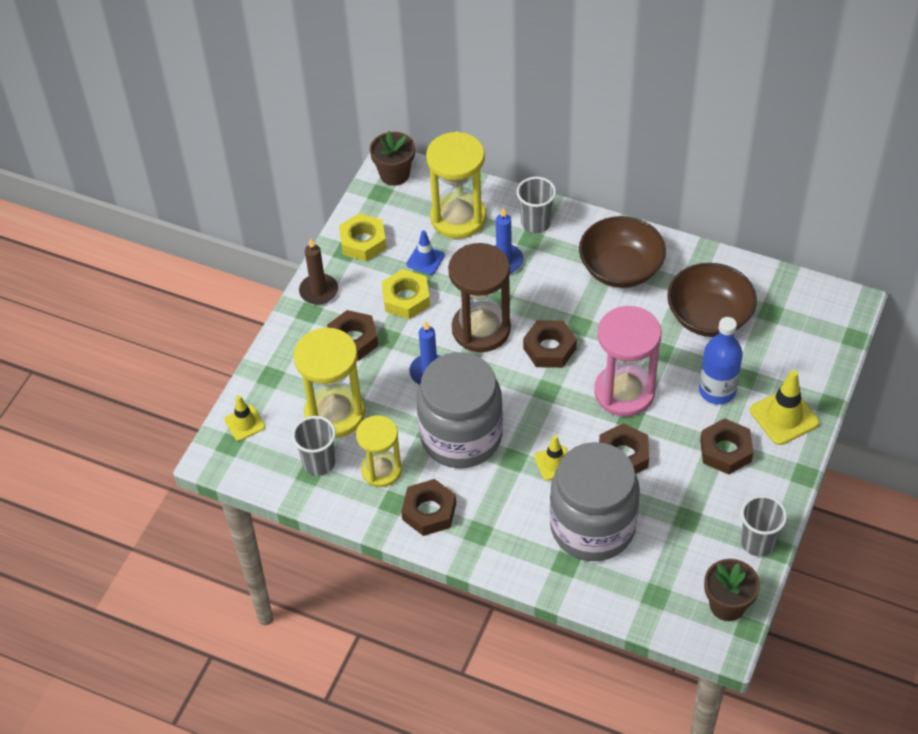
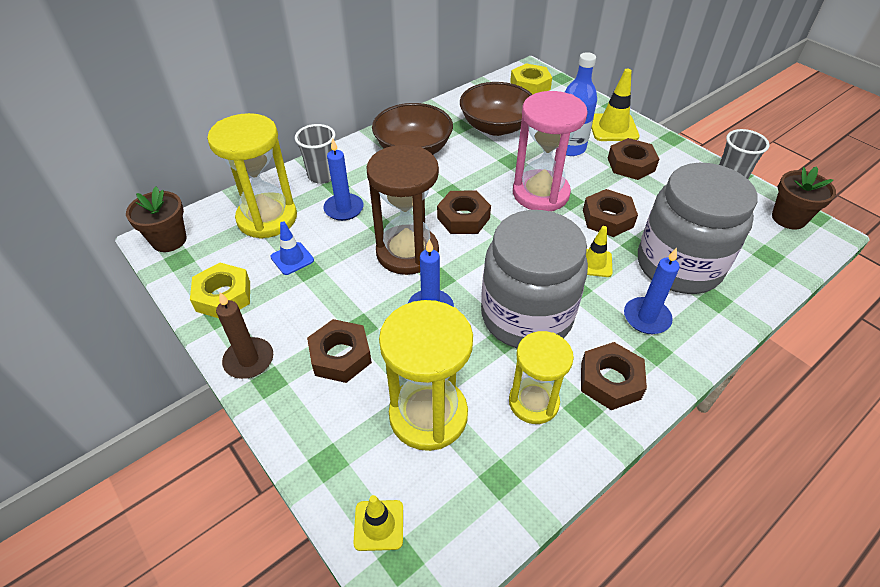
camera: 65 degrees left, 5 degrees down
grey cup [292,416,336,476] -> none
yellow nut [382,269,430,319] -> yellow nut moved to [510,63,552,94]
none -> blue candle [624,248,680,334]

